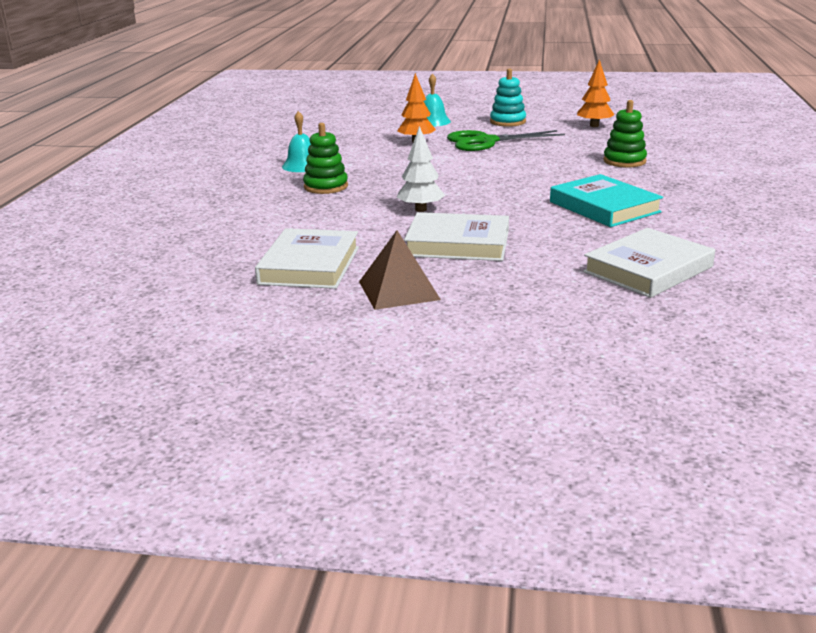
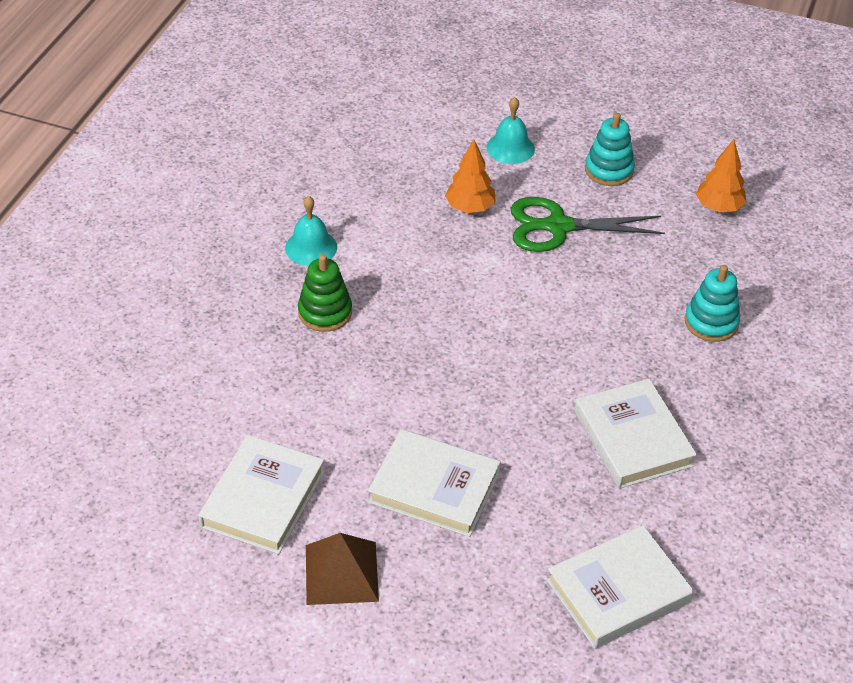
camera: 10 degrees right, 20 degrees up
white tree [397,126,445,212] -> none
turquoise book [550,174,663,227] -> white book [575,379,697,489]
green stacking toy [603,100,647,167] -> turquoise stacking toy [685,265,740,342]

